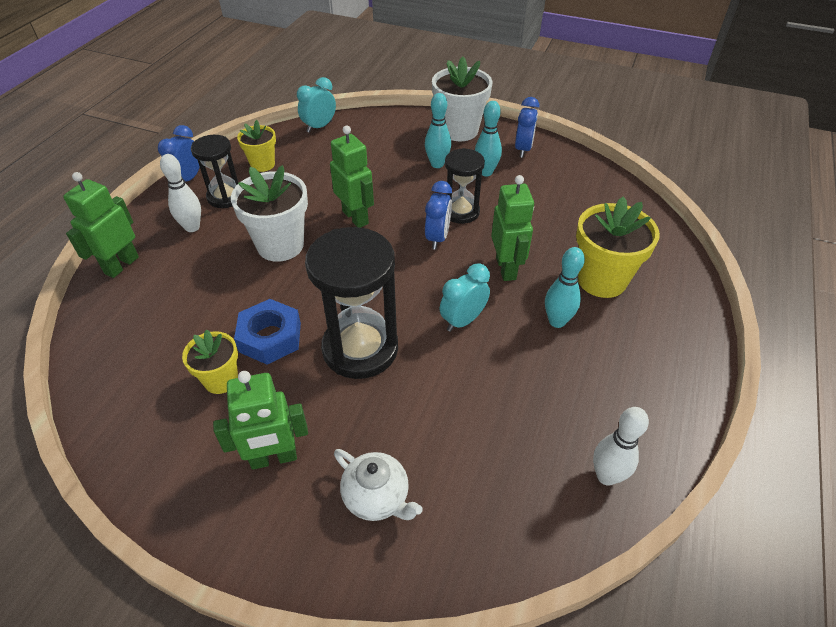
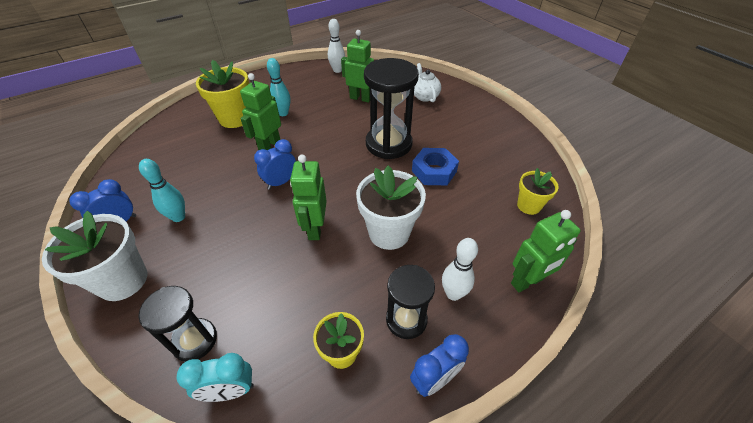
camera: 145 degrees left, 0 degrees up
yellow flower pot [182,329,238,394] -> yellow flower pot moved to [517,168,559,215]
green robot [213,371,308,470] -> green robot moved to [341,30,374,103]
turquoise bowling pin [425,93,451,168] -> none
turquoise clock [439,264,490,332] -> none
black hourglass [445,148,485,224] -> black hourglass moved to [138,286,217,362]

